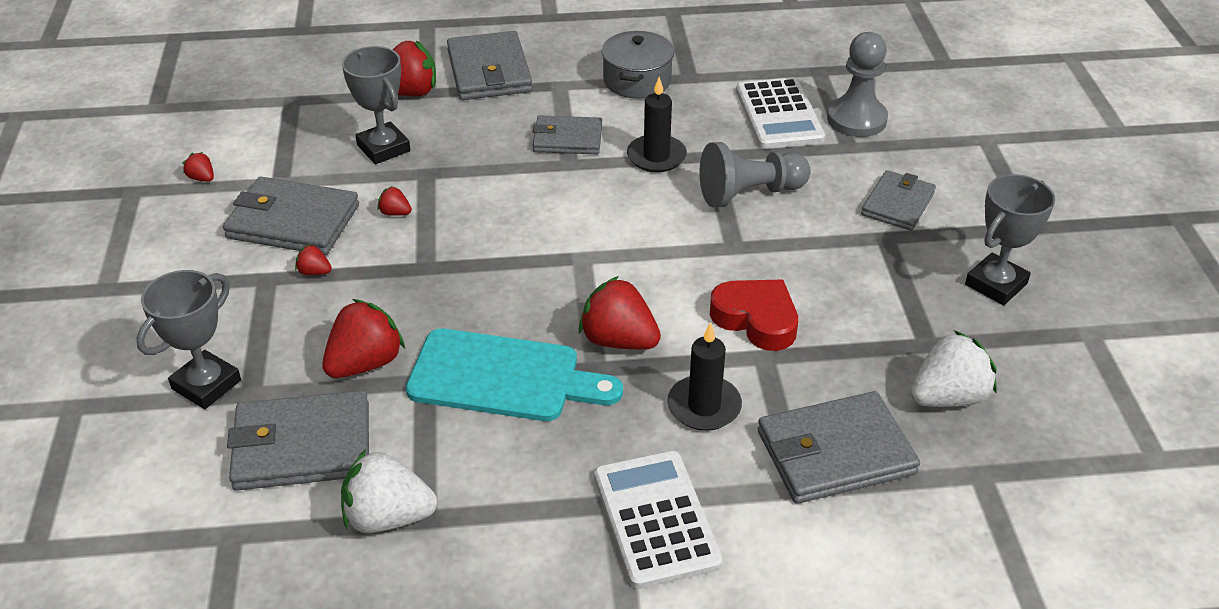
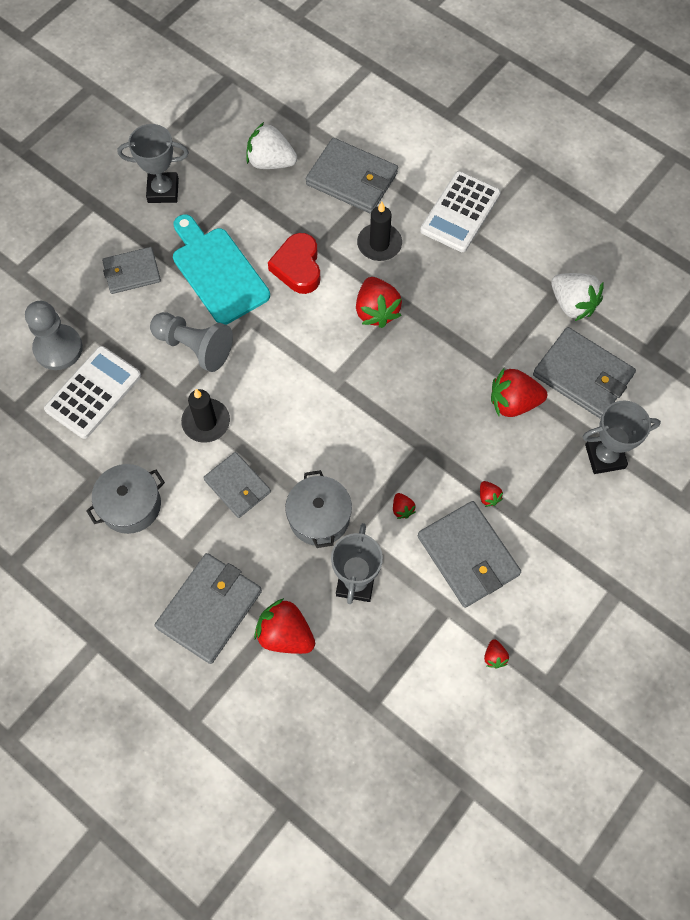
camera: 135 degrees left, 25 degrees up
turquoise cutting board [406,328,623,421] -> turquoise cutting board moved to [173,214,270,325]
none -> grey pot [285,470,352,548]

